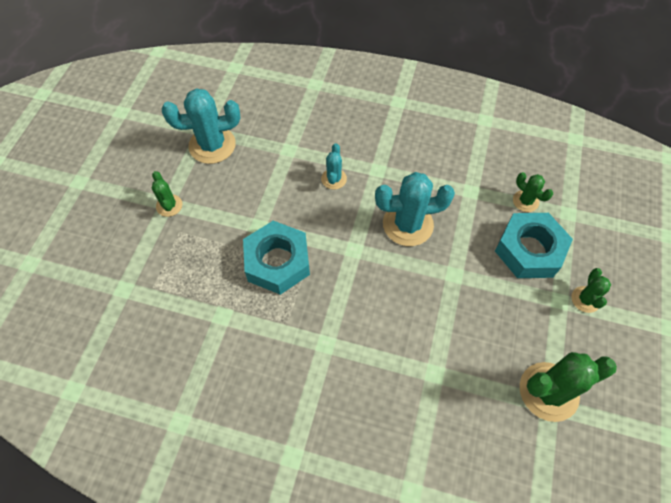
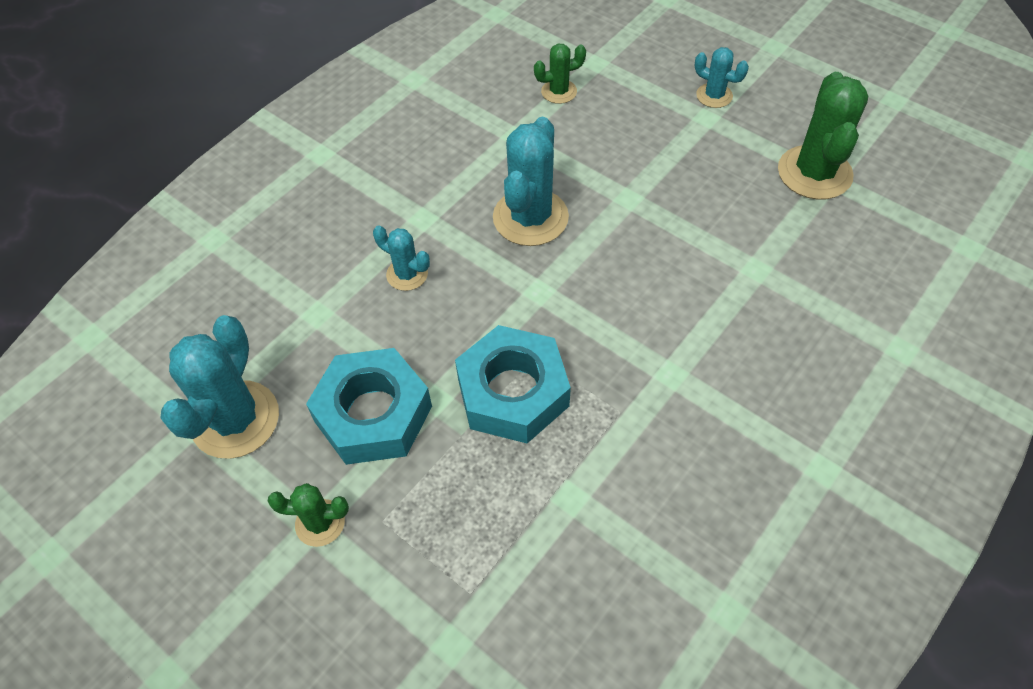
camera: 65 degrees left, 5 degrees down
turquoise nut [495,213,573,278] -> turquoise nut moved to [306,348,432,465]
green cactus [571,268,611,313] -> turquoise cactus [695,47,749,108]

